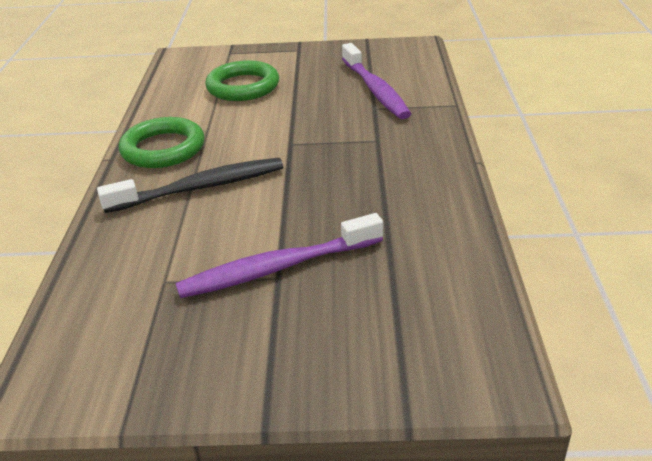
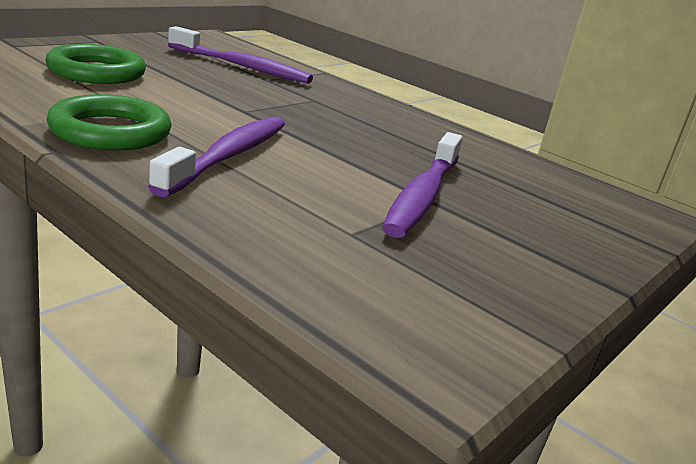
camera: 55 degrees left, 10 degrees down
black toothbrush [97,158,283,213] -> purple toothbrush [148,116,285,197]

